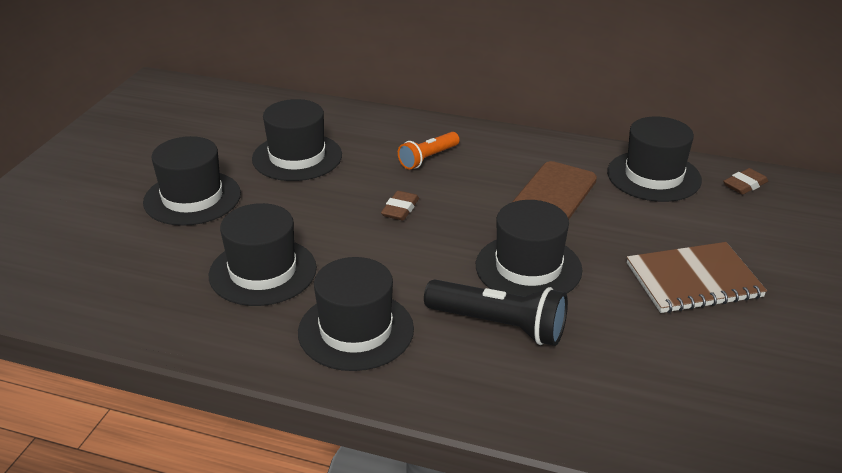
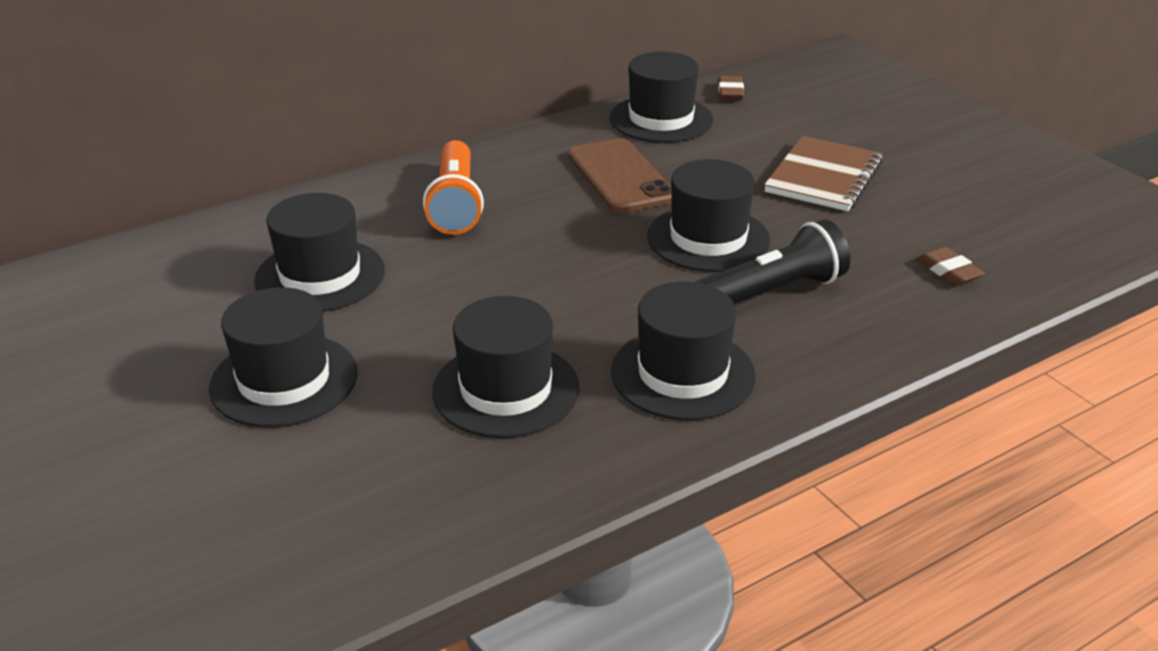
camera: 50 degrees left, 0 degrees up
brown eraser [381,191,419,220] -> brown eraser moved to [917,247,985,285]
orange flashlight [398,132,460,170] -> orange flashlight [423,140,484,235], size x1.58

